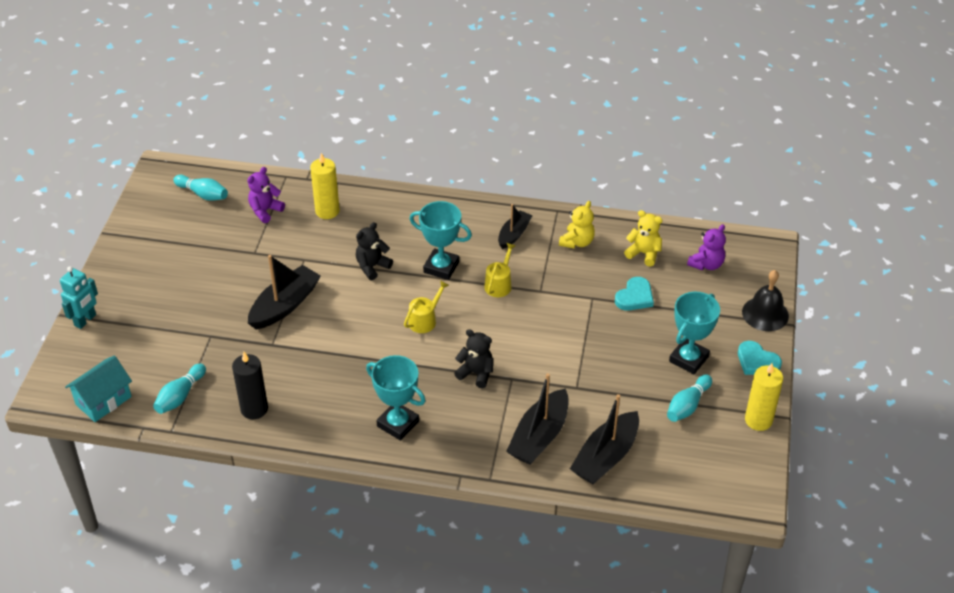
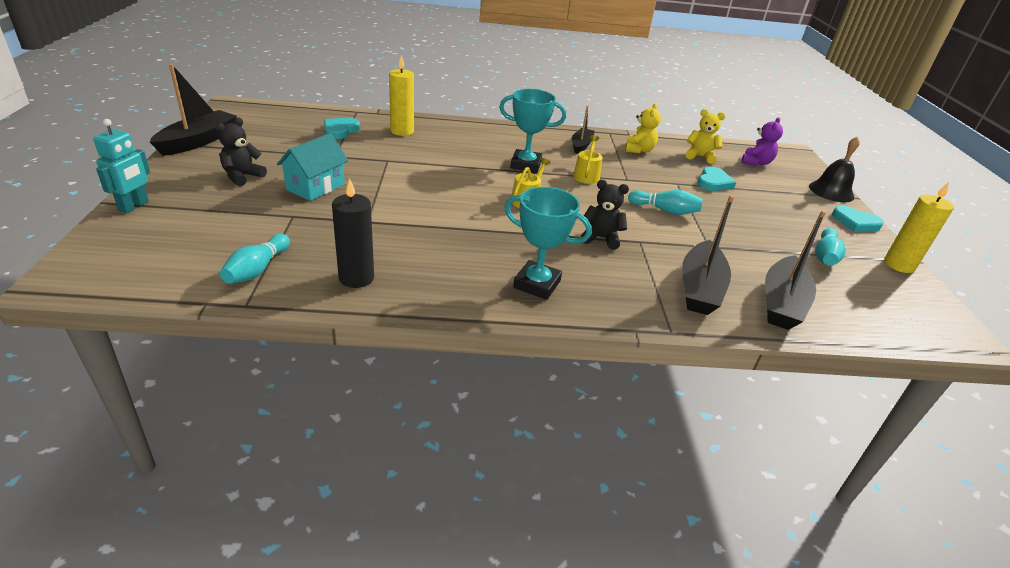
camera: 15 degrees left, 10 degrees down
turquoise house [65,355,132,422] -> turquoise house moved to [277,133,348,201]
turquoise bowling pin [173,175,228,201] -> turquoise bowling pin moved to [628,190,703,215]
purple teddy bear [247,167,285,223] -> turquoise heart [324,117,360,139]
black boat [248,255,321,330] -> black boat moved to [150,64,237,156]
black teddy bear [356,222,393,280] -> black teddy bear moved to [215,118,267,186]
turquoise trophy [669,292,720,374] -> none

